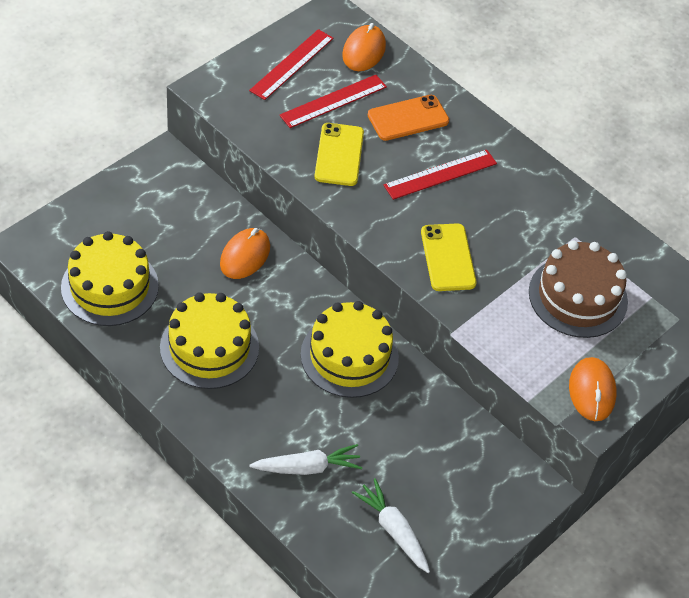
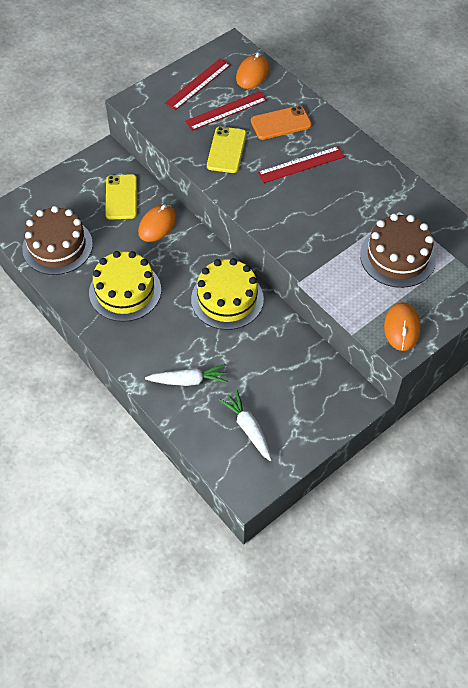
camera: 10 degrees right, 5 degrees up
yellow cake [61,231,159,326] -> brown cake [22,206,93,275]
yellow phone [421,224,477,291] -> yellow phone moved to [105,174,137,220]

